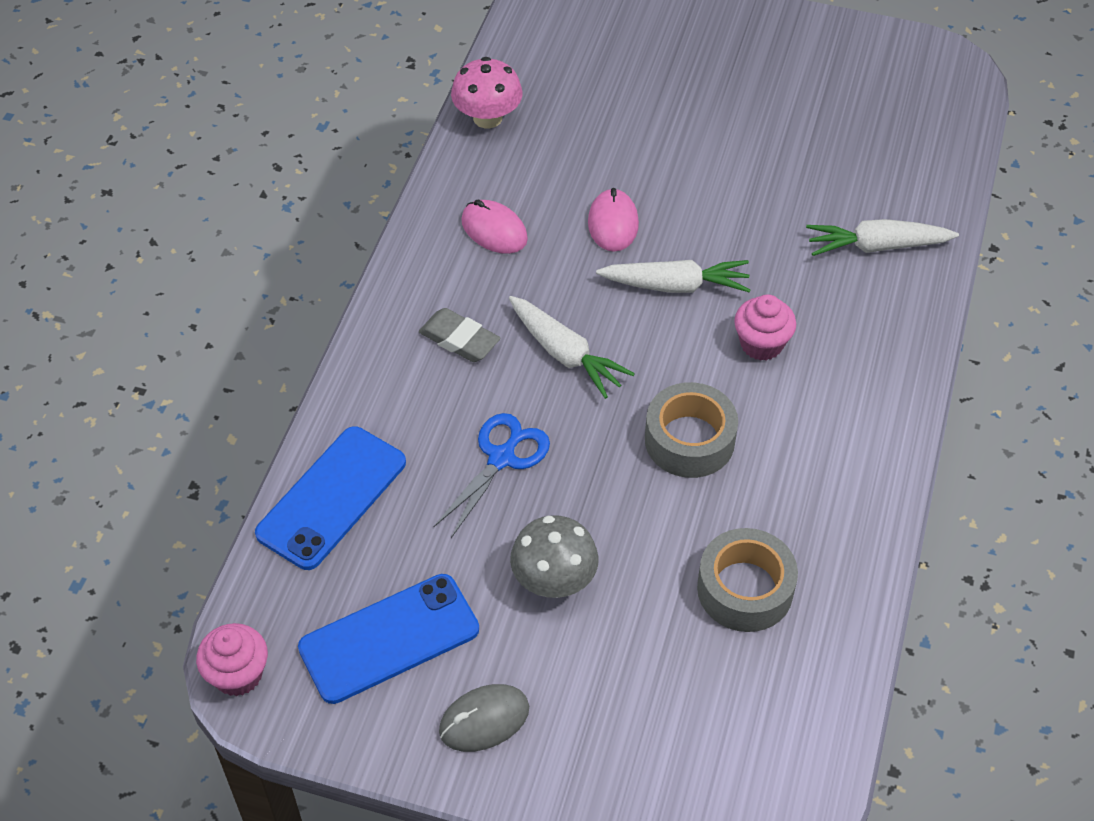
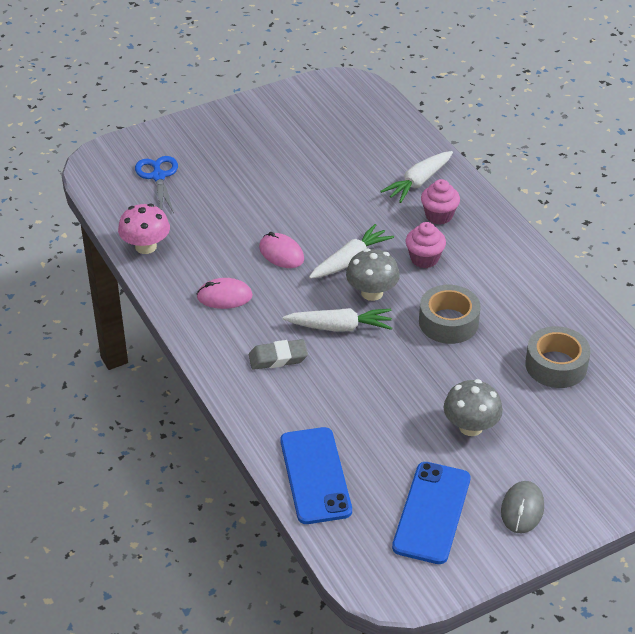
camera: 45 degrees left, 10 degrees down
pink cupcake [196,623,268,696] -> pink cupcake moved to [421,179,460,225]
blue scissors [434,413,550,538] -> blue scissors moved to [135,156,178,213]
none -> grey mushroom [346,248,400,301]

